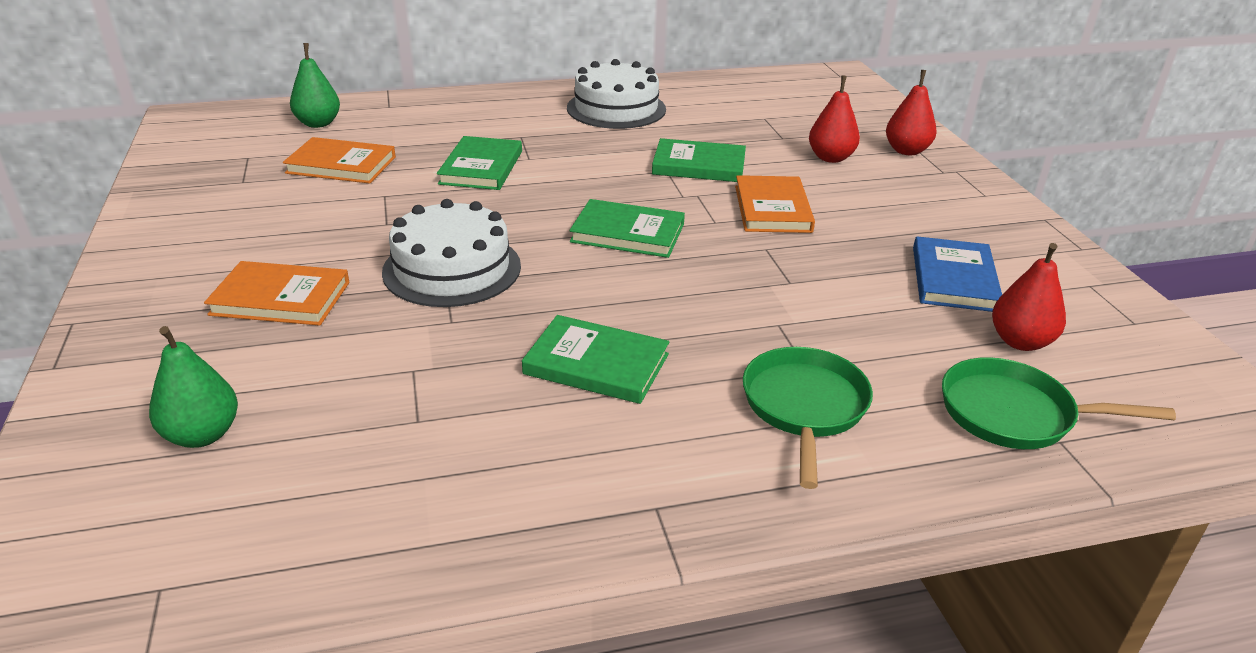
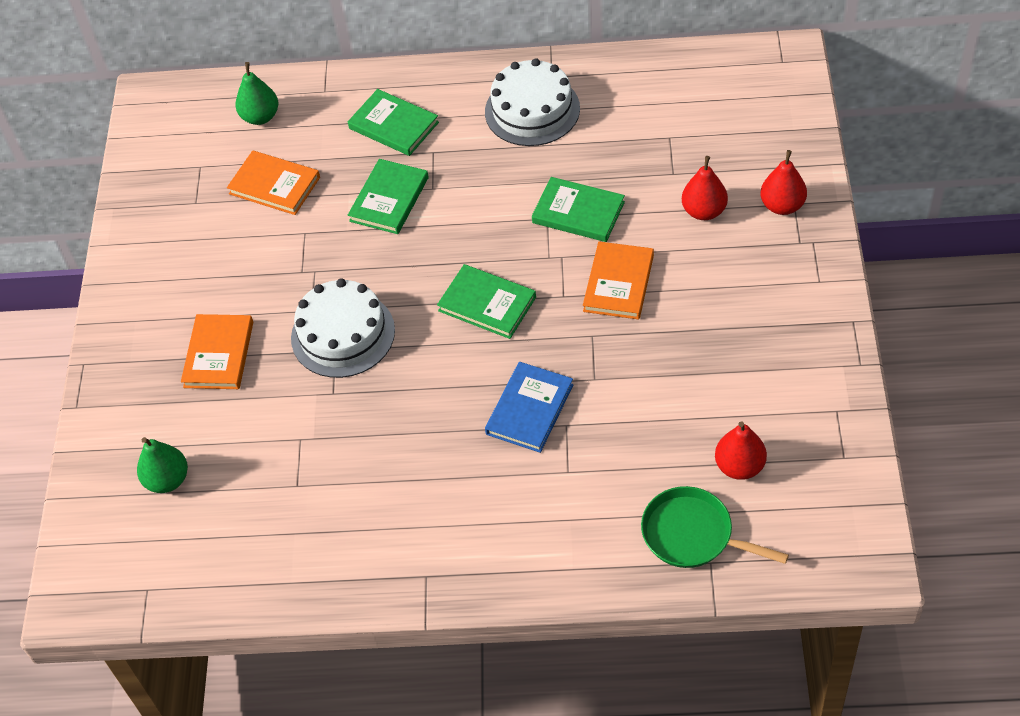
camera: 20 degrees right, 20 degrees up
orange book [204,261,349,326] -> orange book turned 75 degrees clockwise [181,314,253,389]
green book [522,315,669,404] -> green book moved to [348,89,439,156]
green pan [743,347,873,489] -> none
blue book [913,236,1002,312] -> blue book moved to [485,362,574,453]

